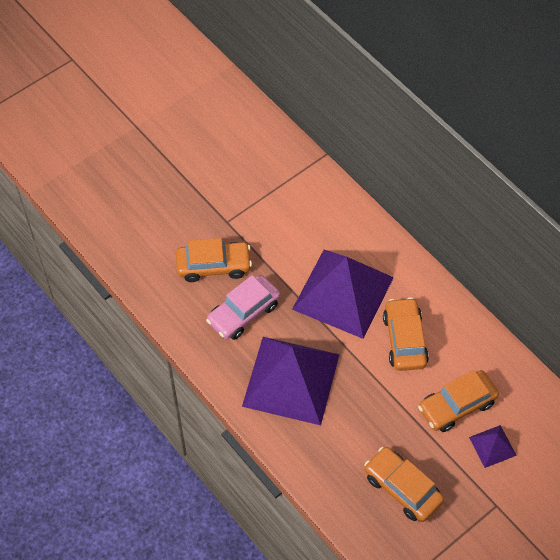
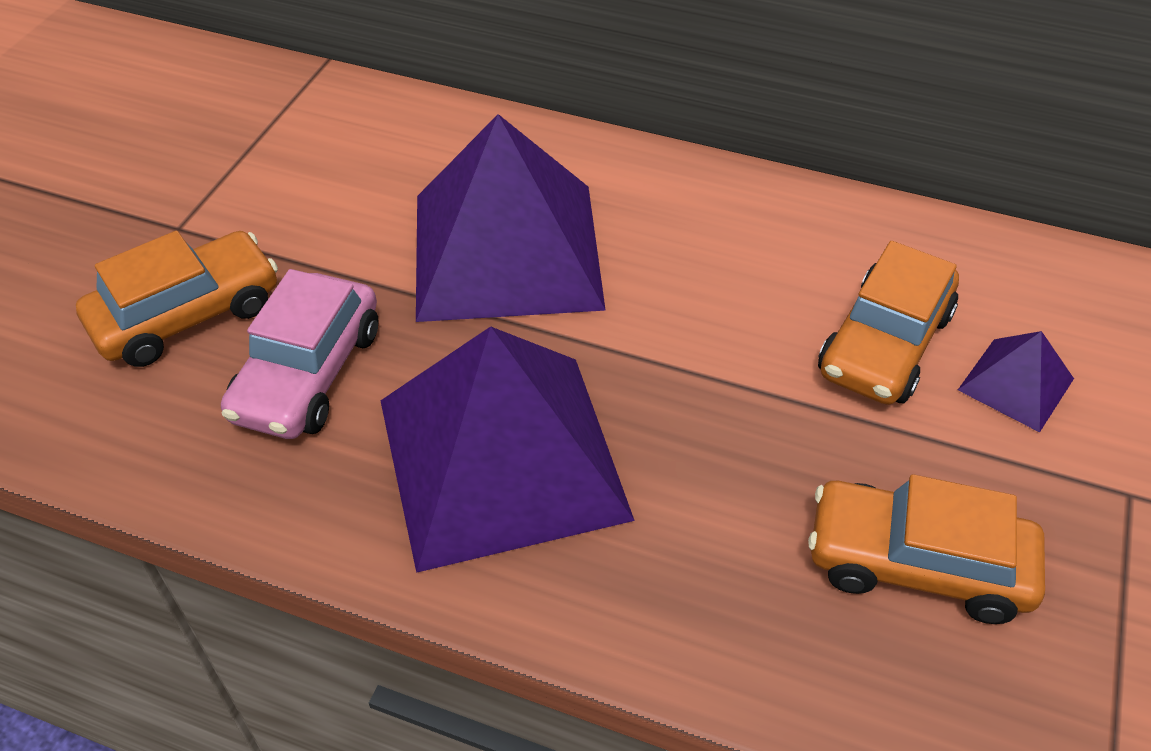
camera: 30 degrees left, 10 degrees down
orange car [383,297,429,371] -> none

